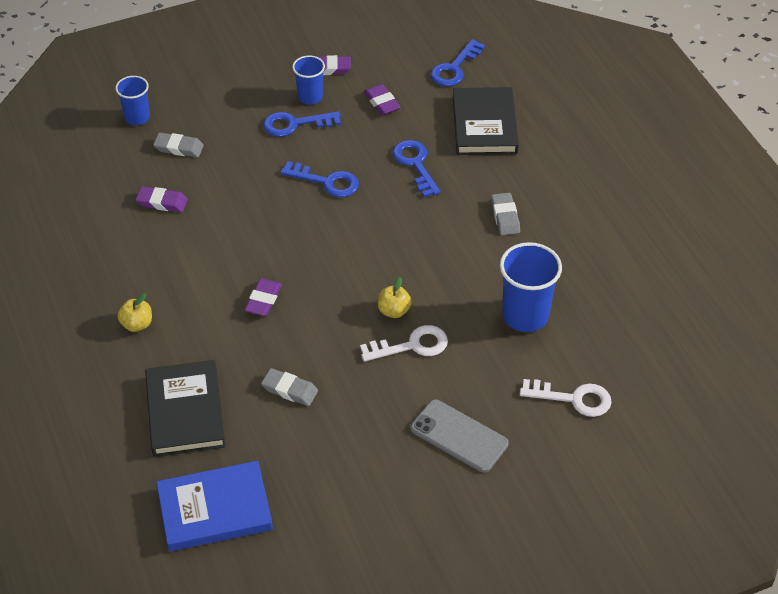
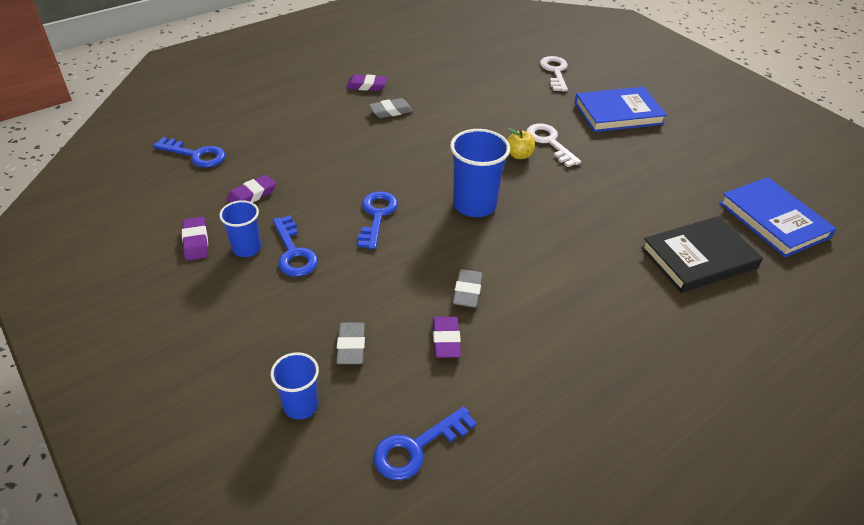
camera: 105 degrees left, 5 degrees down
yellow apple [118,293,152,332] -> none
purple eraser [244,278,282,316] -> purple eraser moved to [346,74,387,91]
grey eraser [261,368,318,406] -> grey eraser moved to [453,269,483,308]
blue key [393,140,441,197] -> blue key moved to [373,406,477,480]
grey phone [411,399,509,473] -> blue book [574,87,667,132]
black book [453,87,519,155] -> none
blue cup [500,242,562,332] -> blue cup moved to [450,129,510,217]

